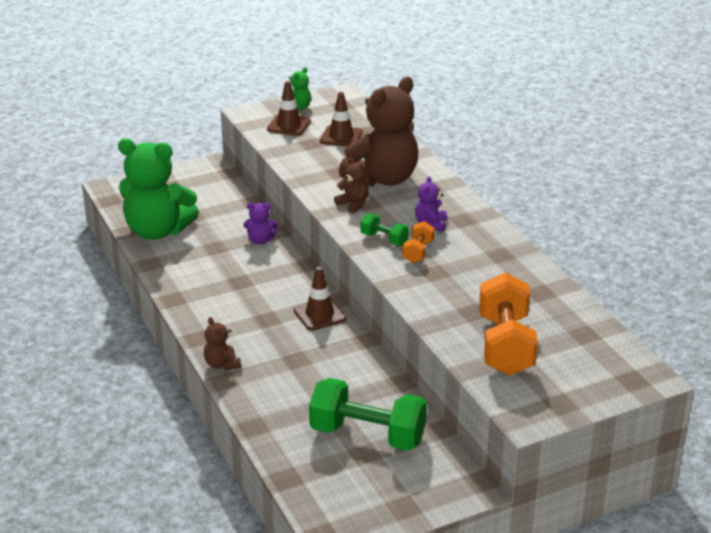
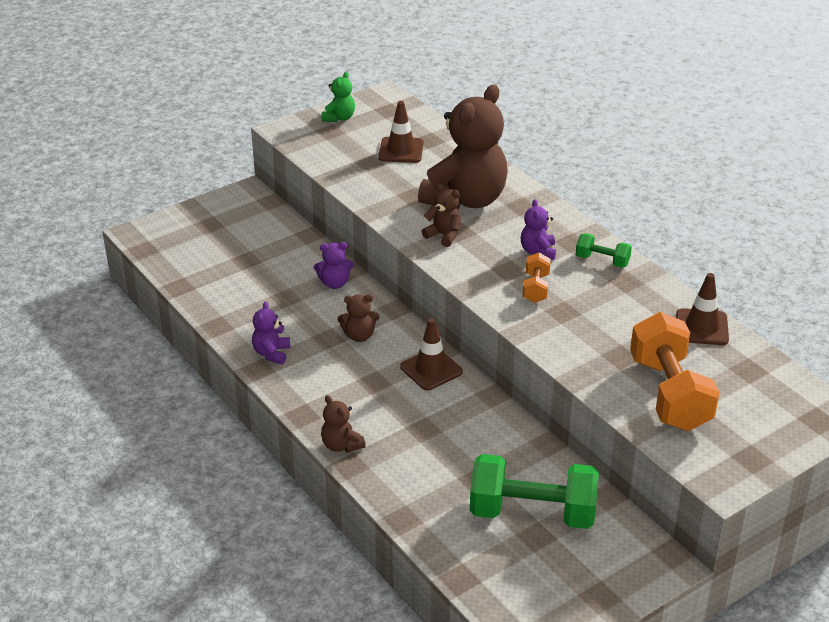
camera: 10 degrees left, 5 degrees up
green teddy bear [118,138,199,240] -> none
brown traffic cone [267,81,311,136] -> brown traffic cone moved to [676,273,729,345]
green dumbbell [361,213,409,246] -> green dumbbell moved to [576,233,632,268]
none -> purple teddy bear [252,301,290,365]
none -> brown teddy bear [337,294,379,342]

